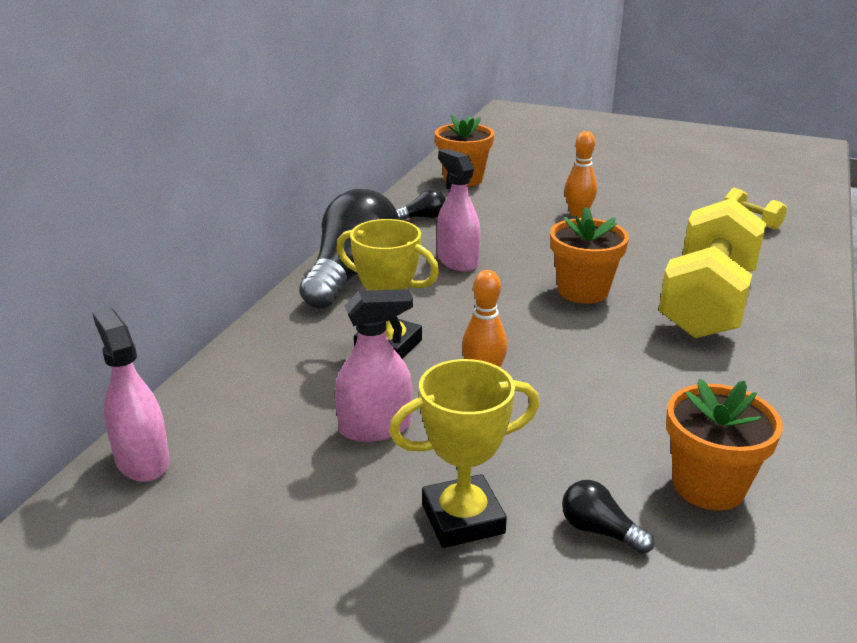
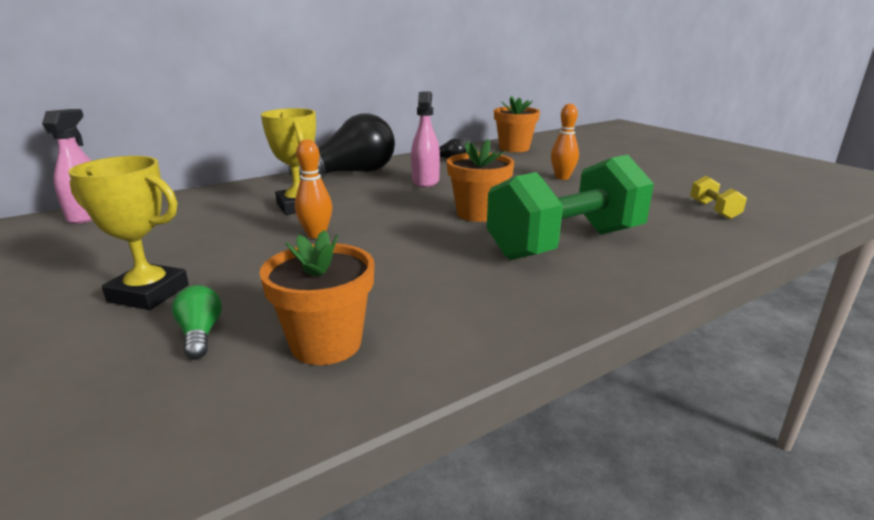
camera: 35 degrees right, 5 degrees down
pink spray bottle [335,289,413,442] -> none
black light bulb [562,480,654,554] -> green light bulb [172,285,222,359]
yellow dumbbell [659,198,766,338] -> green dumbbell [487,155,654,260]

